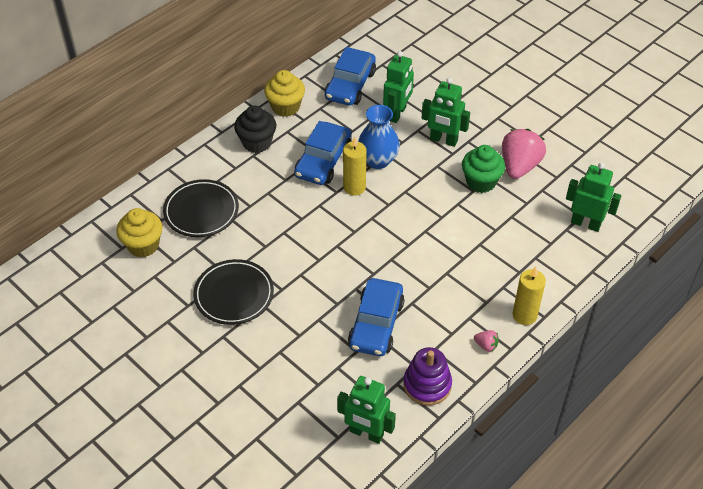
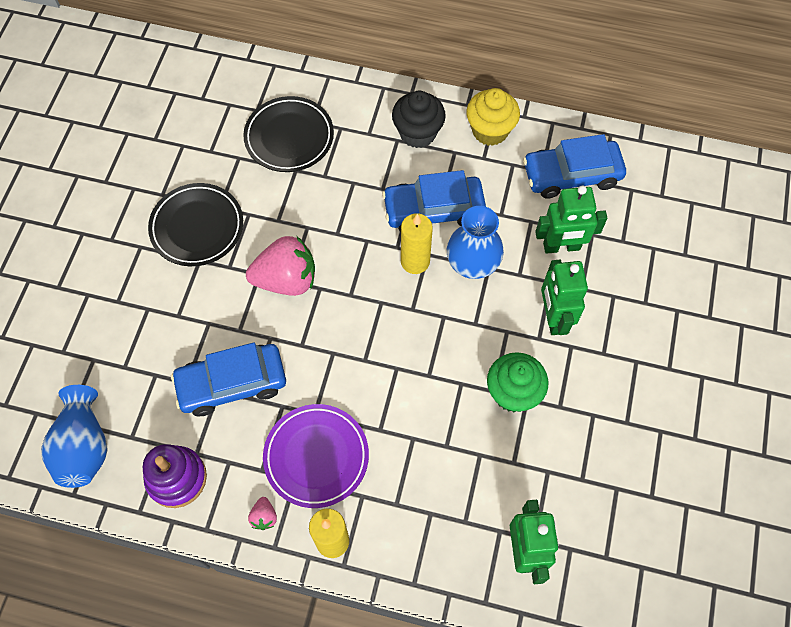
camera: 60 degrees right, 15 degrees up
yellow cupcake [116,208,162,257] -> none
green robot [337,376,396,444] -> blue vase [41,385,108,488]
pink strawberry [502,129,546,179] -> pink strawberry moved to [246,236,315,296]
none -> purple plate [263,404,369,508]

